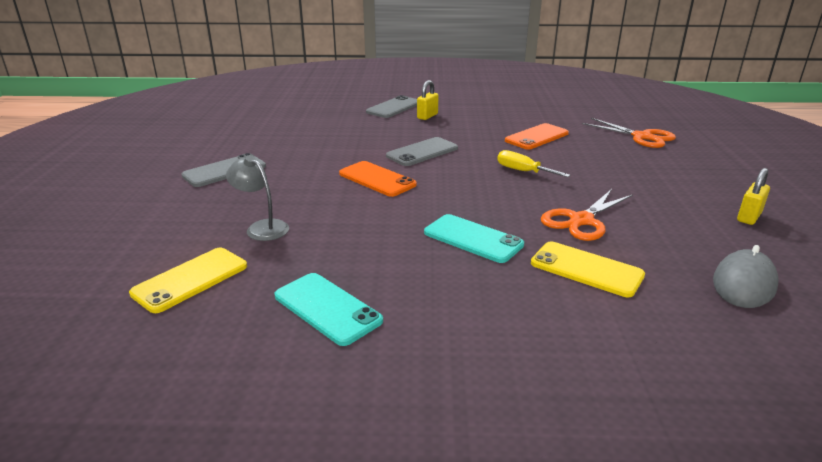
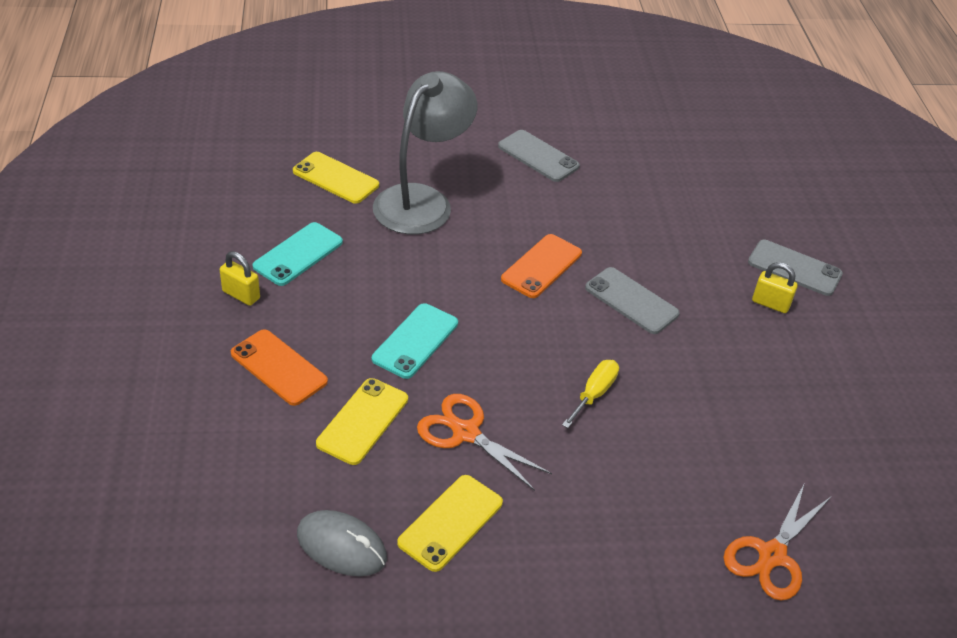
camera: 80 degrees right, 15 degrees up
grey lamp [226,155,289,241] -> grey lamp [373,71,477,234], size x2.02
orange phone [505,123,569,150] -> orange phone moved to [231,329,328,406]
yellow padlock [737,168,770,225] -> yellow padlock moved to [220,251,260,306]
none -> yellow phone [397,475,503,572]

